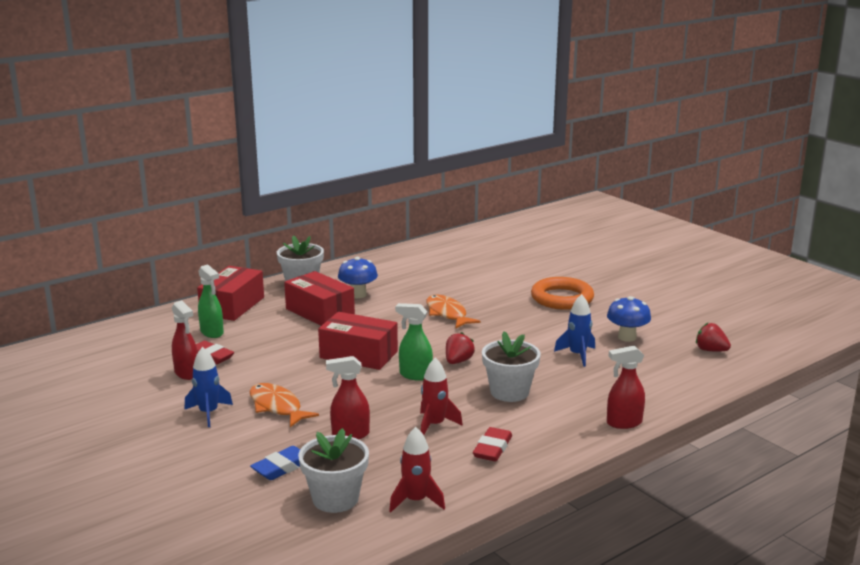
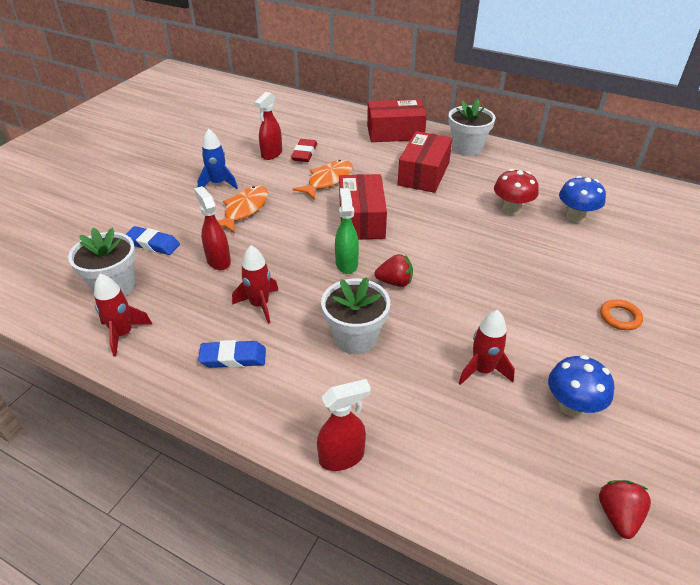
camera: 65 degrees right, 20 degrees up
green spray bottle [198,265,224,338] -> none
blue mushroom [338,257,378,298] -> blue mushroom moved to [559,176,606,223]
orange fish [426,295,481,329] -> orange fish moved to [293,160,353,200]
red eraser [473,427,512,461] -> blue eraser [198,340,266,368]
orange ring [531,277,594,310] -> orange ring [600,299,643,330], size x0.49
blue rocket [554,294,595,367] -> red rocket [459,310,515,385]
red spray bottle [607,346,645,429] -> red spray bottle turned 105 degrees clockwise [317,379,371,471]
none -> red mushroom [494,169,539,215]

